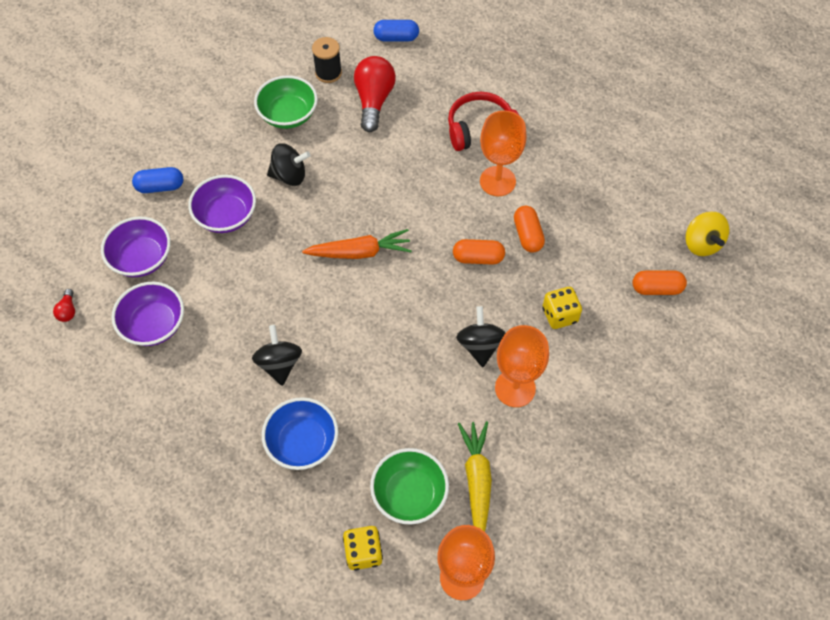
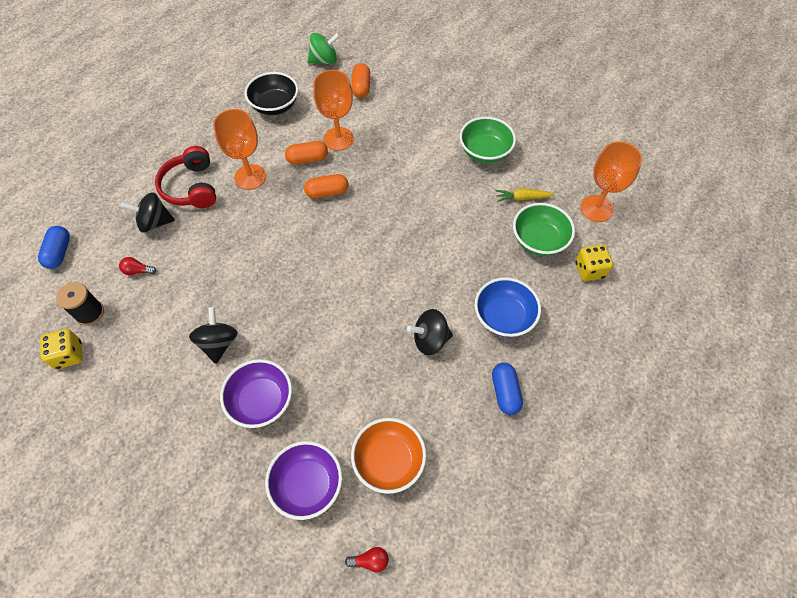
camera: 90 degrees left, 0 degrees up
purple bowl [112,282,184,346] -> orange bowl [351,418,426,494]
blue capsule [132,167,183,193] -> blue capsule moved to [492,363,523,415]
green bowl [254,75,318,129] -> green bowl moved to [460,117,516,163]
orange carrot [302,229,412,259] -> none
red light bulb [354,56,396,132] -> red light bulb [119,257,156,275], size x0.44
orange capsule [453,239,505,265] -> orange capsule turned 75 degrees clockwise [304,174,349,199]
black spinning top [456,306,505,367] -> black spinning top moved to [121,192,175,232]
yellow carrot [458,421,492,532] -> yellow carrot [496,188,554,202], size x0.63
orange goblet [495,325,549,407] -> orange goblet moved to [313,70,354,151]
yellow dice [543,287,582,329] -> yellow dice moved to [40,329,83,369]
yellow spinning top [685,212,729,256] -> green spinning top [307,33,340,64]
none -> black bowl [245,72,299,115]

